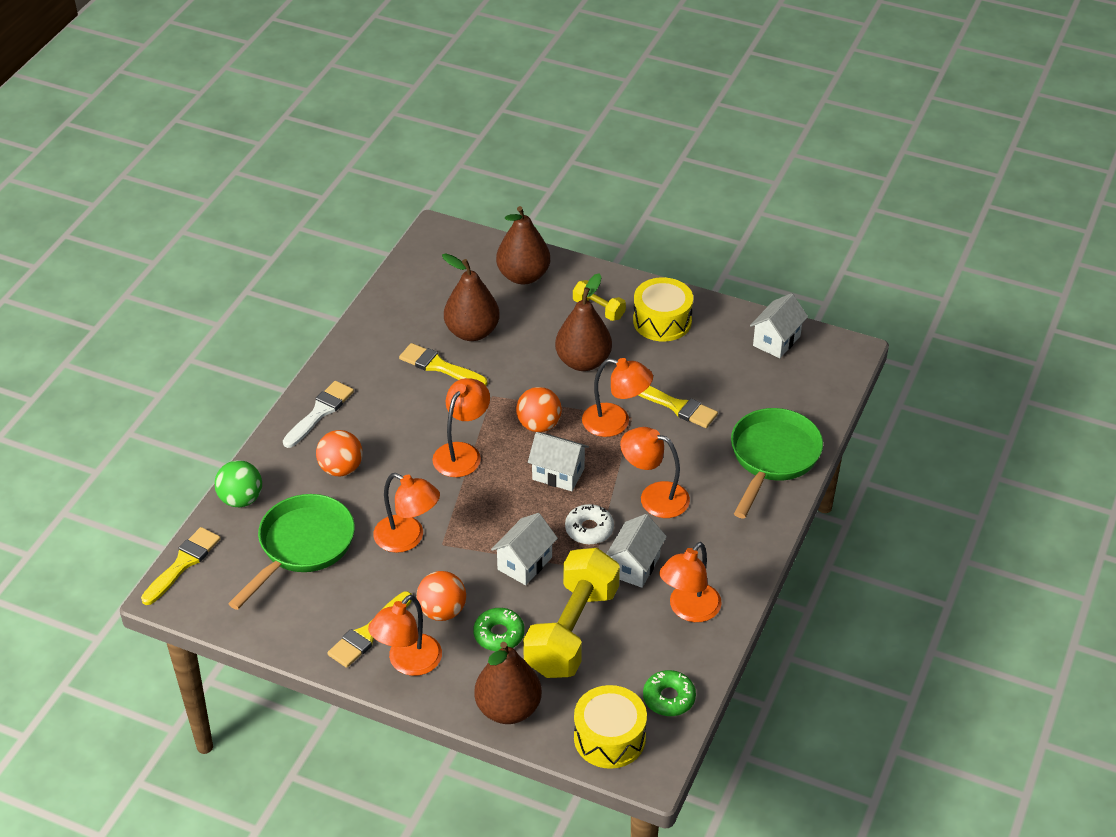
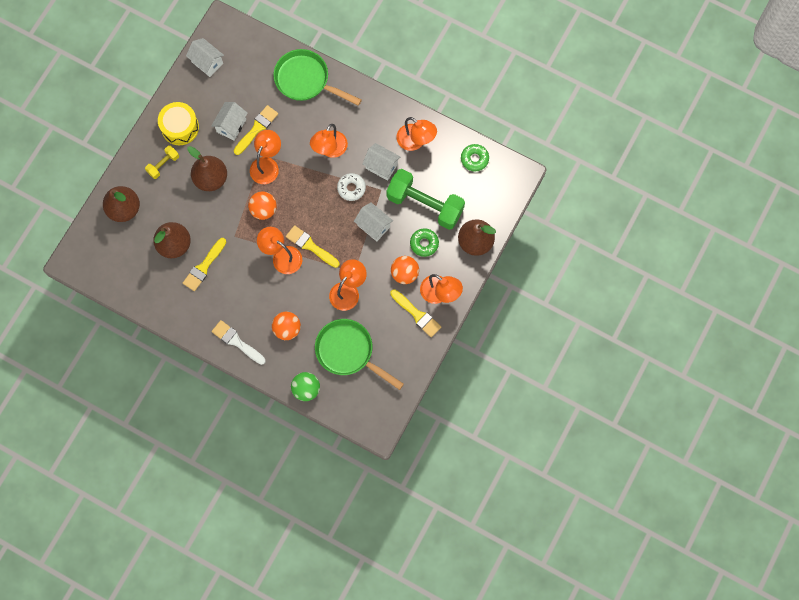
camera: 85 degrees left, 30 degrees up
yellow brush [141,527,221,605] -> yellow brush moved to [286,225,340,268]
yellow dumbbell [523,548,620,678] -> green dumbbell [386,169,465,230]
white house [528,432,589,491] -> white house moved to [211,102,248,141]
yellow drum [574,685,647,769] -> none

